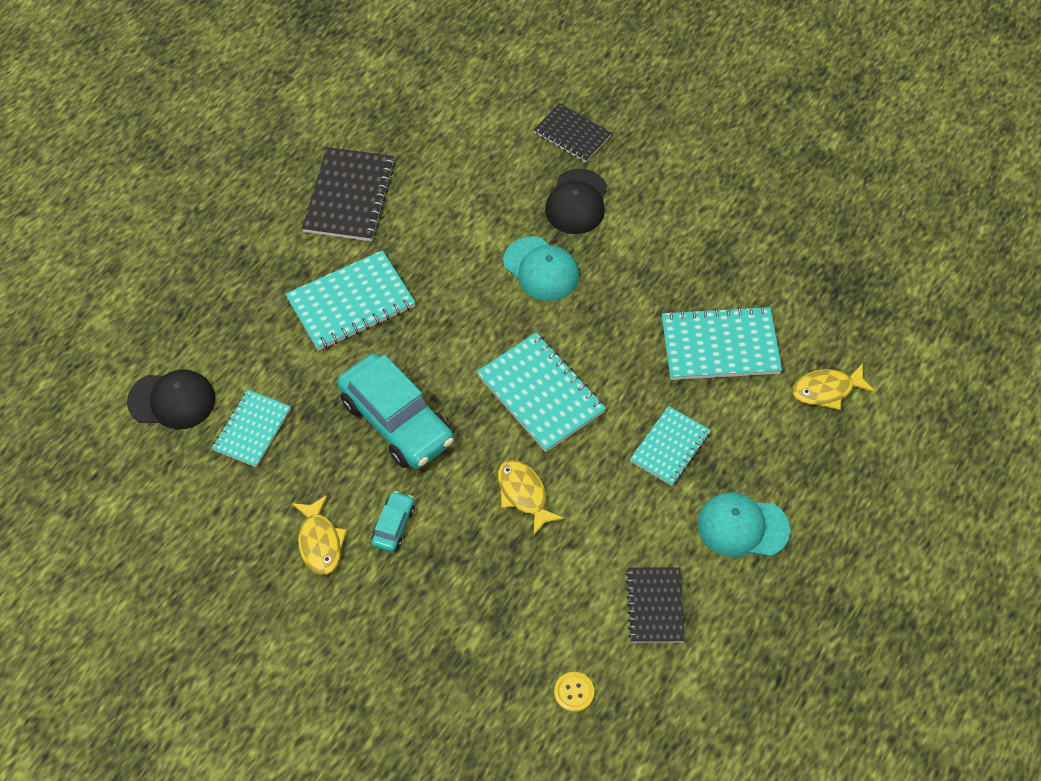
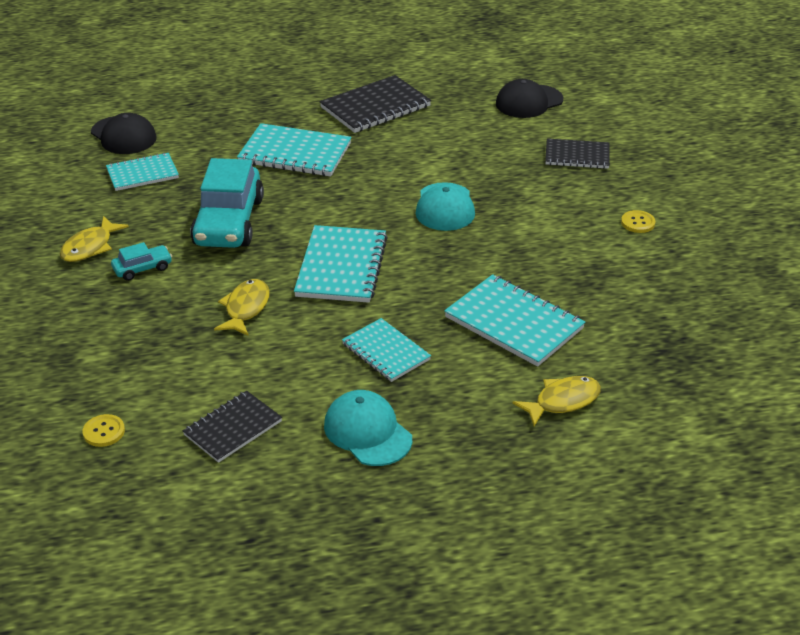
camera: 45 degrees right, 20 degrees down
black notebook [534,103,612,162] -> black notebook turned 75 degrees counterclockwise [545,138,610,169]
black cap [545,168,607,234] -> black cap moved to [496,79,563,118]
turquoise notebook [630,406,711,486] -> turquoise notebook turned 60 degrees clockwise [342,318,431,382]
yellow fish [792,363,875,410] -> yellow fish turned 120 degrees clockwise [512,376,601,427]
none -> yellow button [621,210,656,233]

